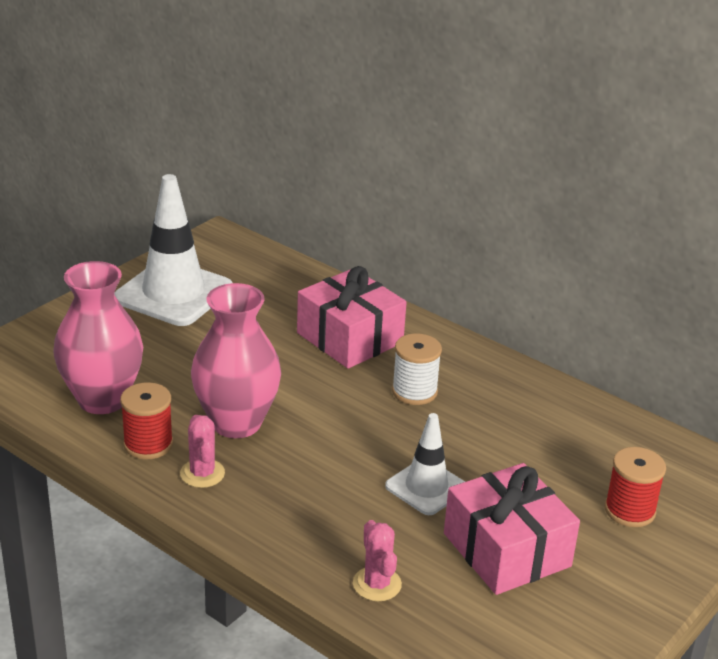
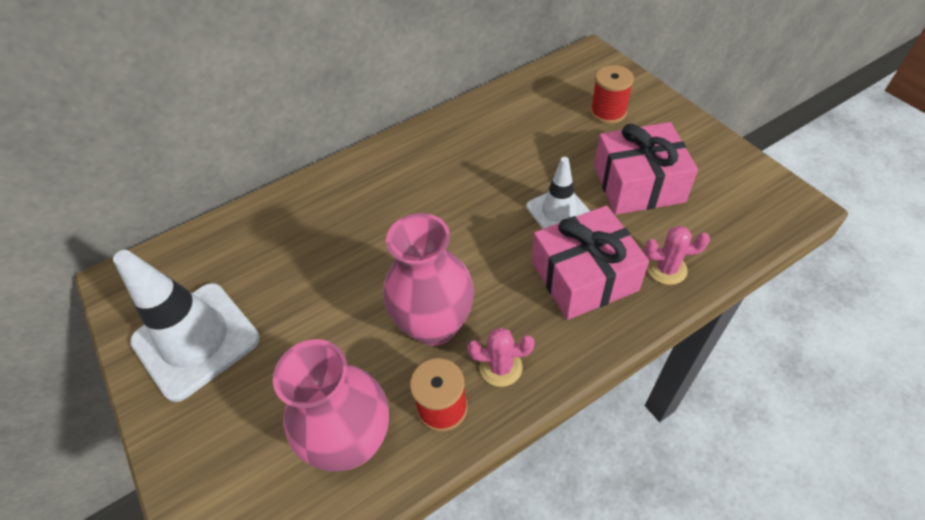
camera: 65 degrees left, 20 degrees up
pink gift [297,266,407,369] -> pink gift moved to [532,205,649,320]
white spool [392,333,442,405] -> none

